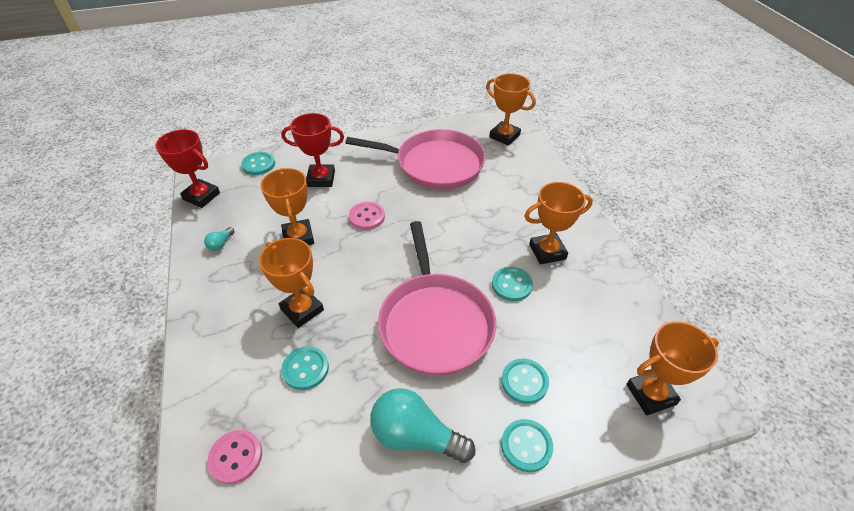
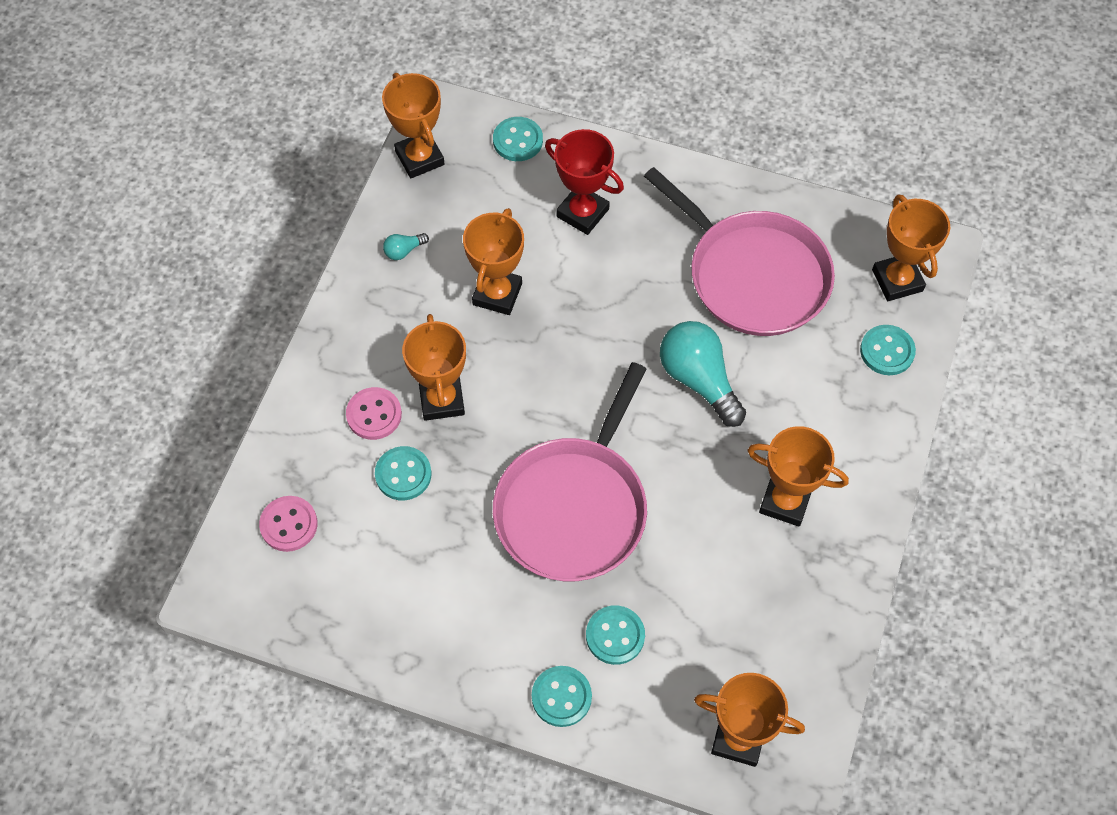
camera: 35 degrees right, 15 degrees up
red trophy [156,129,220,208] -> orange trophy [382,73,445,178]
pink button [349,202,385,230] -> pink button moved to [346,387,402,440]
turquoise light bulb [370,388,475,463] -> turquoise light bulb moved to [660,321,746,427]
turquoise button [492,267,533,301] -> turquoise button moved to [860,325,916,375]

